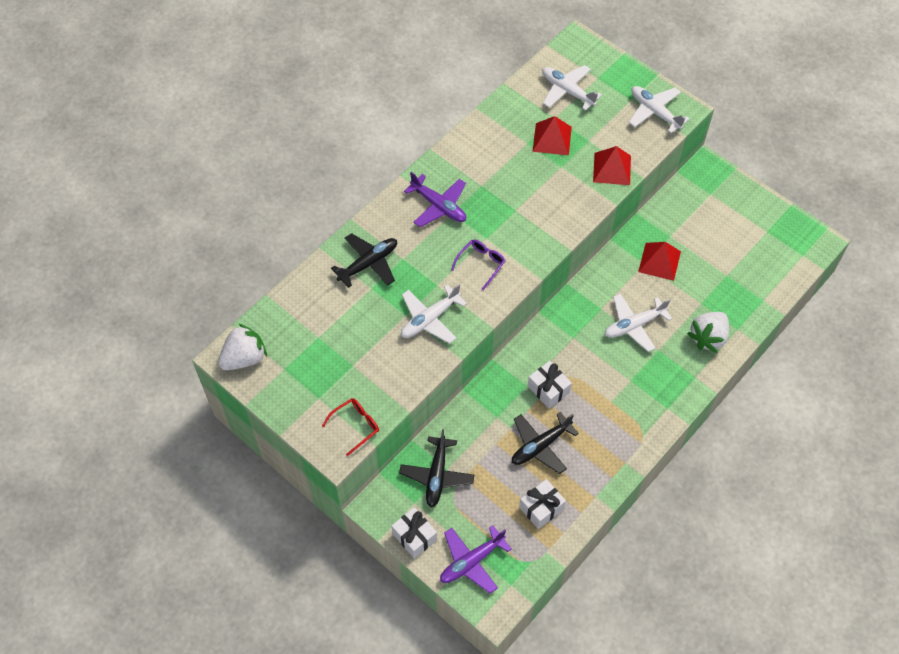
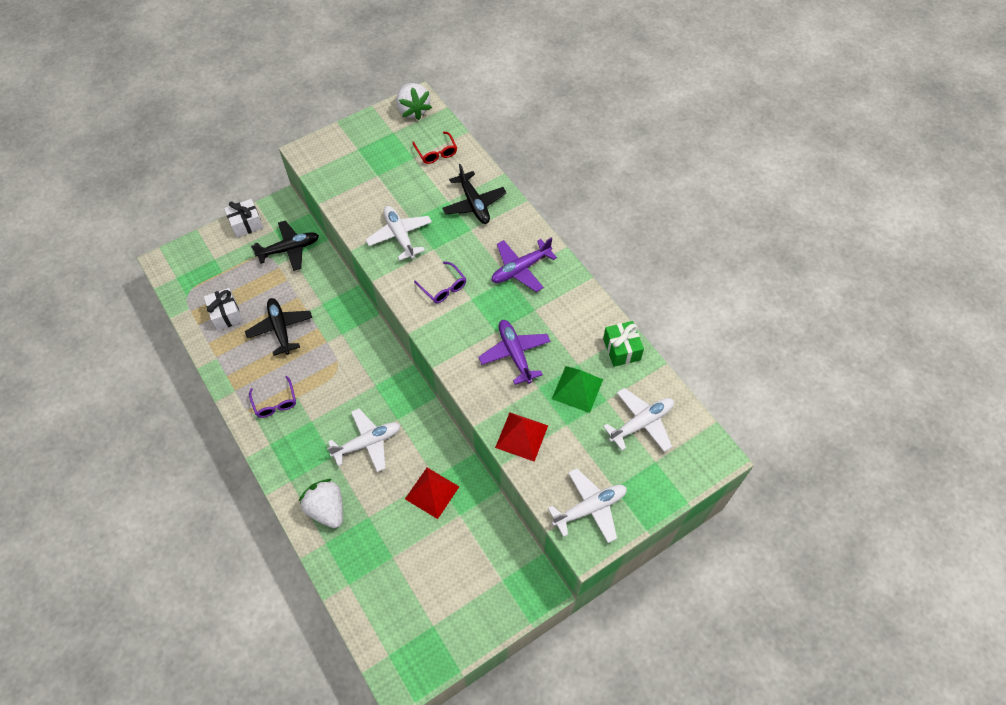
camera: 105 degrees right, 0 degrees up
red glasses [322,398,379,456] -> red glasses moved to [412,132,457,164]
black plane [399,429,474,507] -> black plane turned 135 degrees clockwise [251,221,319,271]
purple plane [440,526,511,594] -> purple plane moved to [478,320,551,385]
white gift [528,361,572,409] -> none
red pyramid [532,116,572,155] -> green pyramid [552,366,603,413]
white plane [605,294,672,352] -> white plane turned 75 degrees clockwise [327,409,400,472]
none -> purple glasses [249,376,296,418]
none -> green gift [603,321,644,367]

